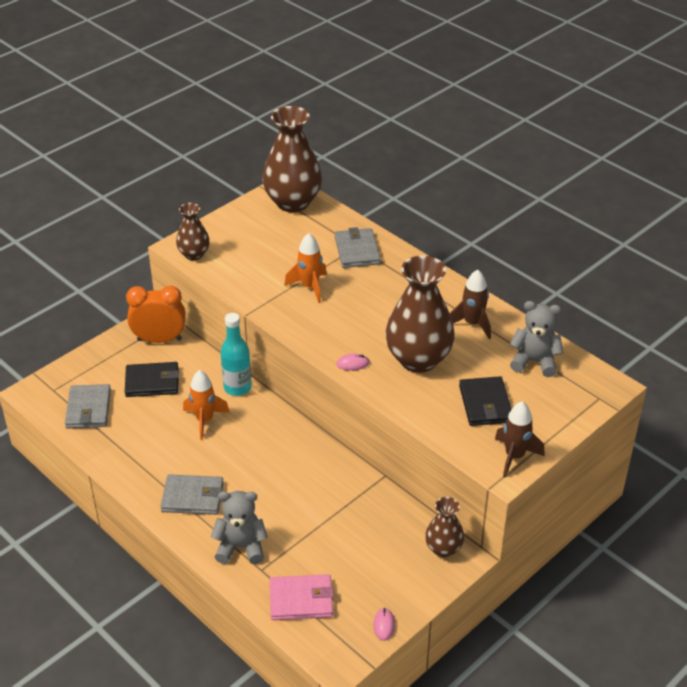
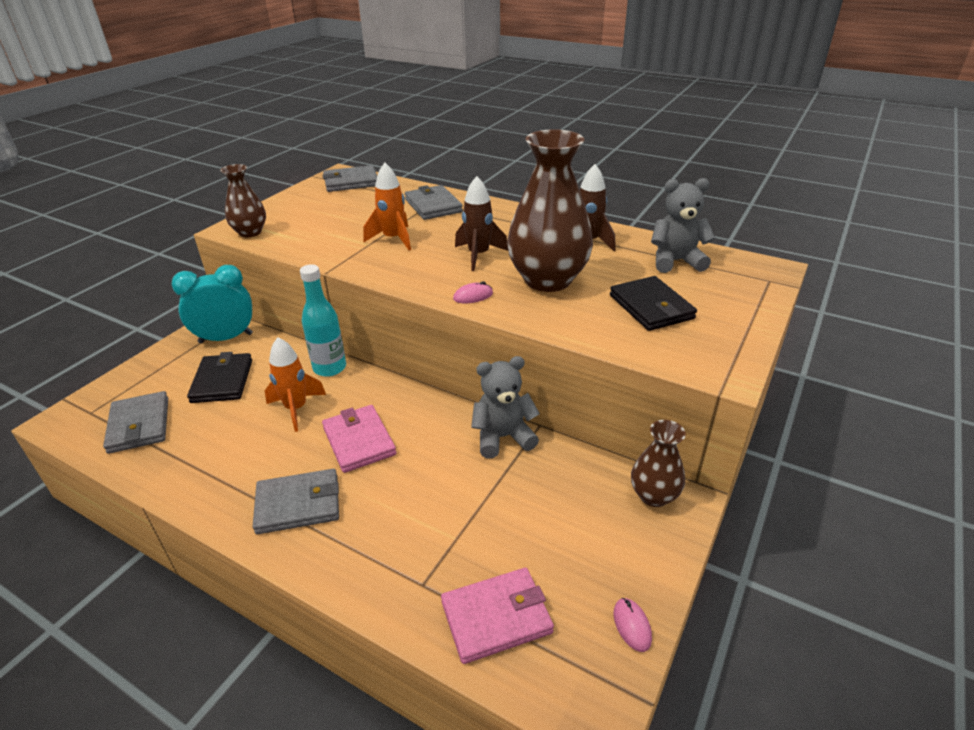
camera: 15 degrees left, 5 degrees down
black wallet [125,362,179,397] -> black wallet turned 75 degrees counterclockwise [187,352,252,403]
orange clock [126,286,186,343] -> turquoise clock [172,265,253,343]
grey teddy bear [211,491,268,564] -> grey teddy bear moved to [471,356,540,458]
brown vase [262,106,322,212] -> grey wallet [322,165,377,192]
brown rocket [495,401,545,478] -> brown rocket moved to [455,176,508,271]
none -> pink wallet [322,405,396,473]

